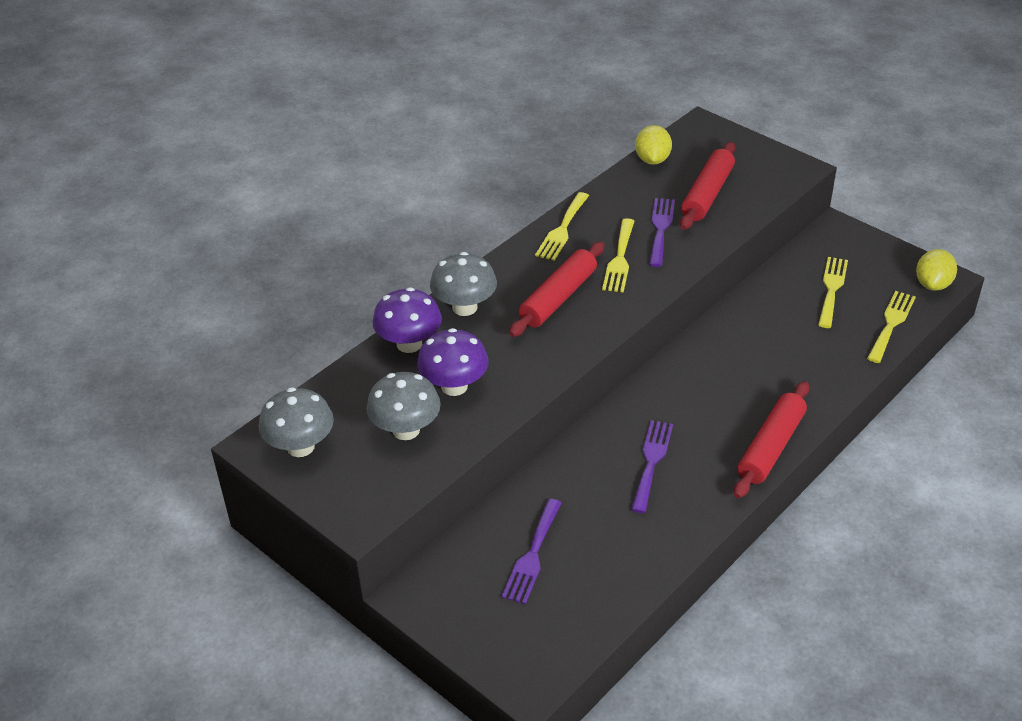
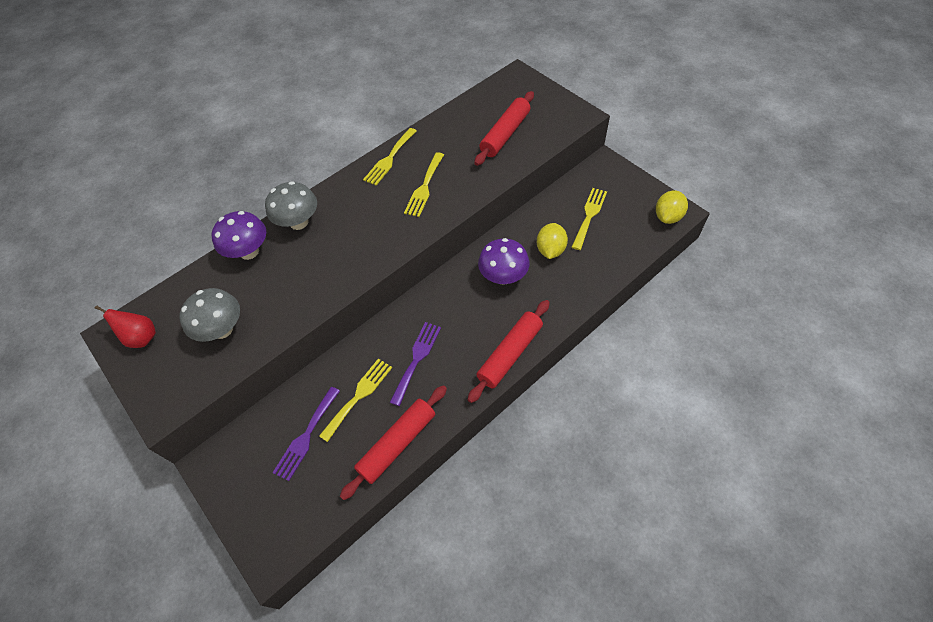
camera: 10 degrees right, 15 degrees up
grey mushroom [259,387,334,457] -> red pear [95,306,156,348]
purple mushroom [417,328,488,396] -> purple mushroom moved to [478,238,529,285]
red rolling pin [509,242,605,337] -> red rolling pin moved to [340,385,447,500]
yellow lemon [635,125,672,165] -> yellow lemon moved to [537,223,568,259]
purple fork [649,198,675,267] -> none
yellow fork [867,291,916,363] -> yellow fork moved to [319,359,392,442]

